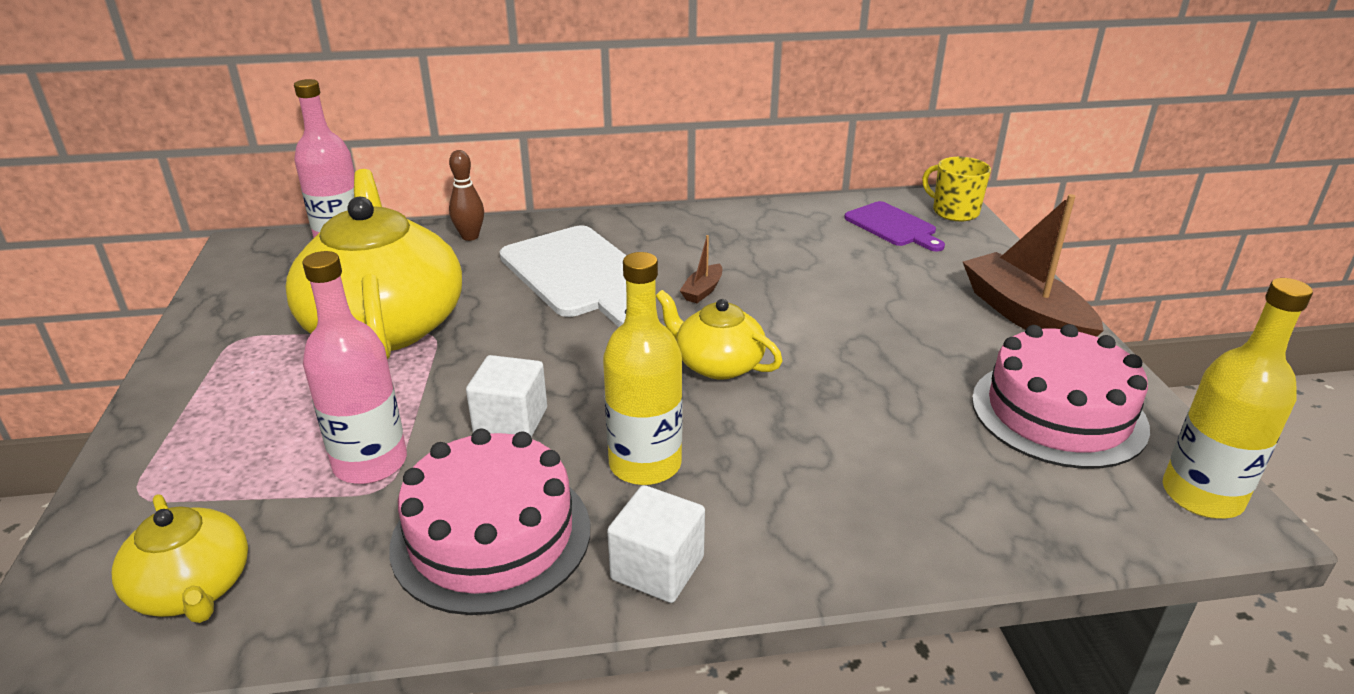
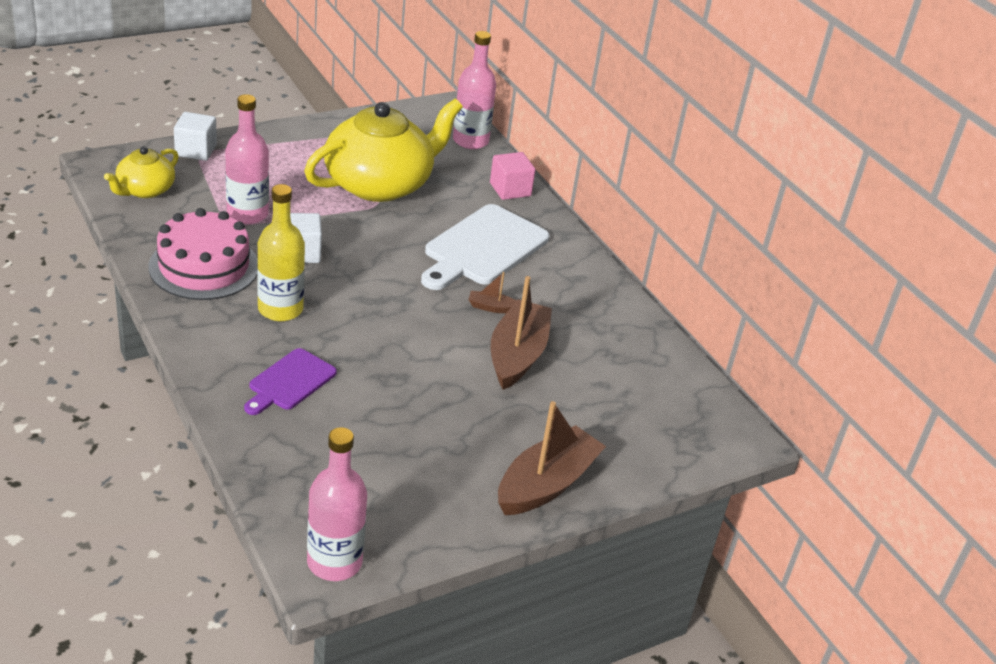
camera: 65 degrees right, 5 degrees up
brown bowling pin [449,150,484,241] -> pink cube [490,152,535,200]
white cube [607,485,705,603] -> white cube moved to [174,112,217,161]
yellow teapot [656,290,783,380] -> none
purple cutting board [844,201,945,251] -> purple cutting board moved to [244,348,337,415]
yellow mug [922,157,991,221] -> none
pink cake [972,324,1150,469] -> none
yellow bottle [1163,278,1313,519] -> pink bottle [307,427,367,581]
none -> brown boat [491,276,552,390]

